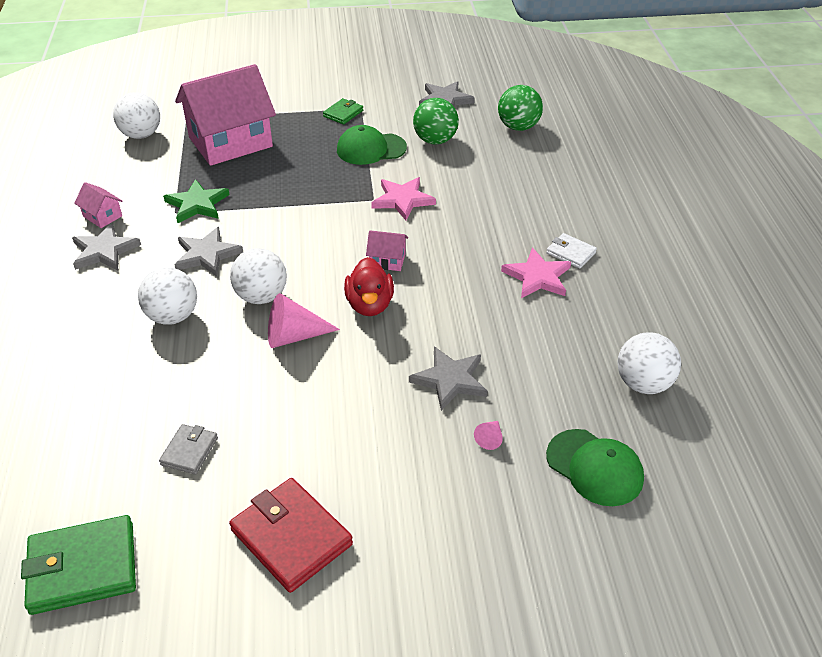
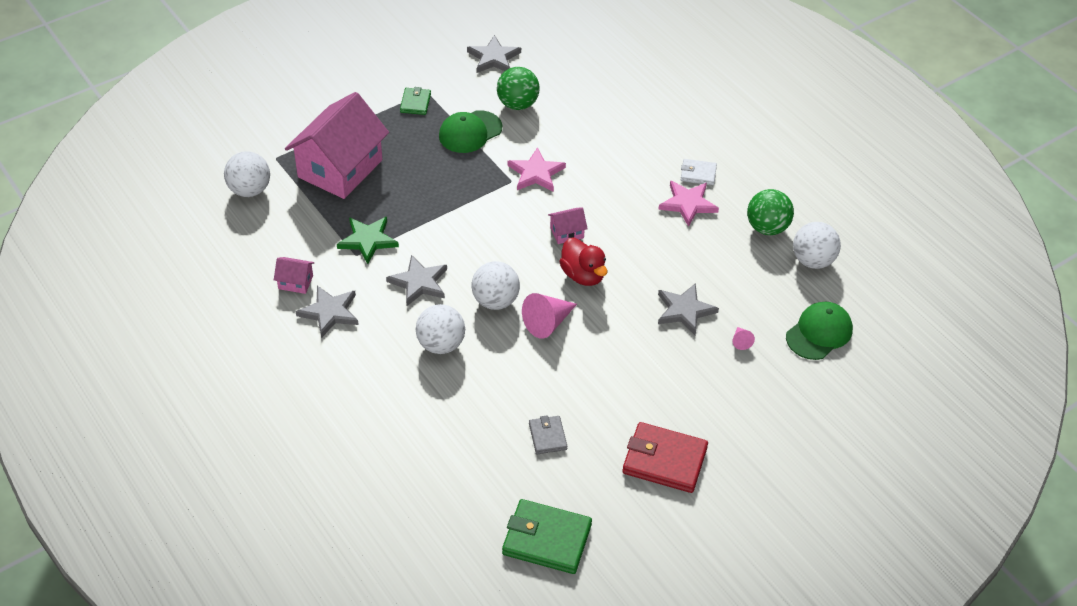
camera: 30 degrees left, 5 degrees up
green wallet [21,515,136,615] -> green wallet turned 60 degrees clockwise [502,499,592,574]
green ball [498,85,543,131] -> green ball moved to [747,189,794,235]
green cap [546,429,644,506] -> green cap turned 60 degrees counterclockwise [786,302,853,360]

